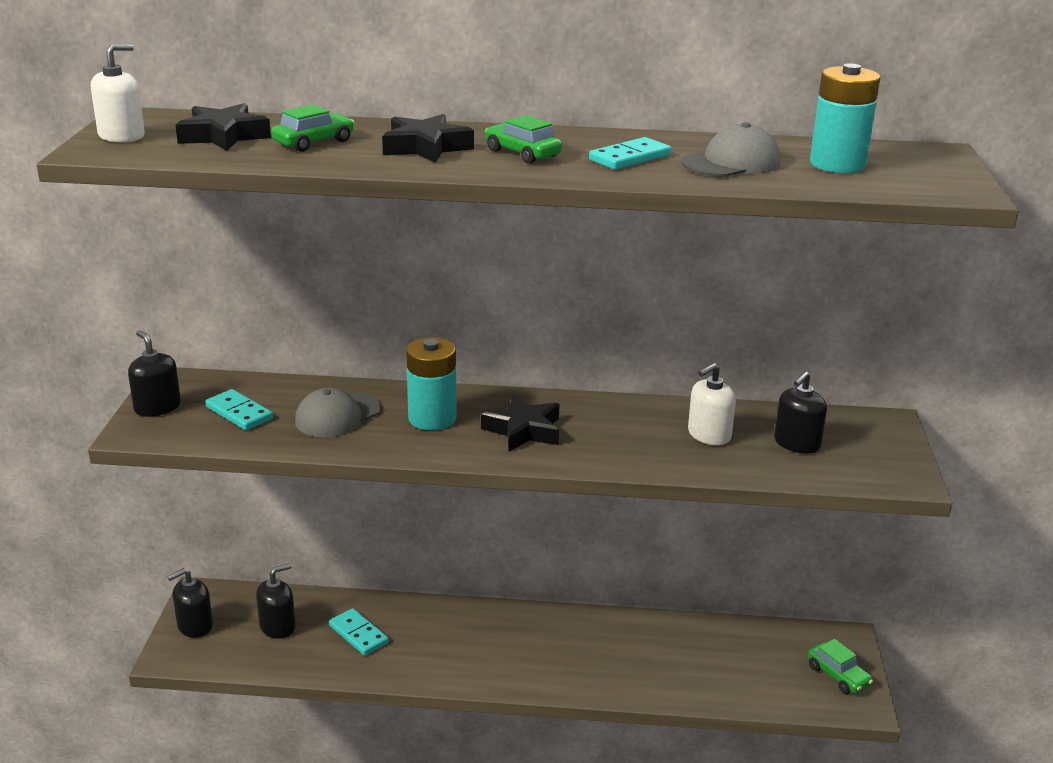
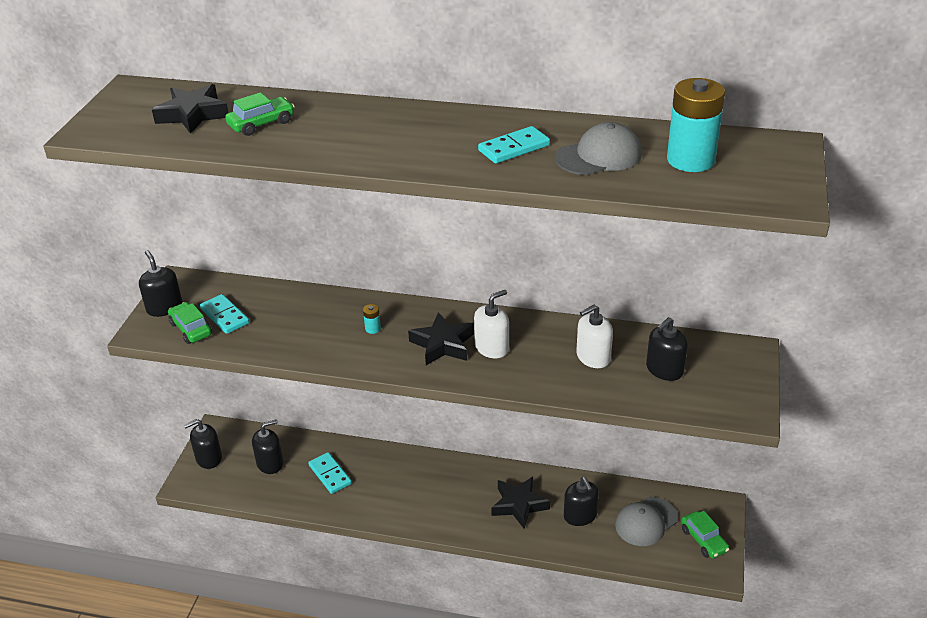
camera: 10 degrees right, 10 degrees up
white soap dispenser [91,44,145,143] -> white soap dispenser moved to [474,290,509,358]
grey cap [295,388,381,437] -> grey cap moved to [615,497,678,546]
black star [382,114,474,163] -> black star moved to [491,477,550,529]
turquoise battery [406,337,457,430] -> turquoise battery [363,304,381,334], size x0.41
green car [485,115,562,164] -> green car moved to [168,302,212,344]
none -> black soap dispenser [564,477,599,526]

